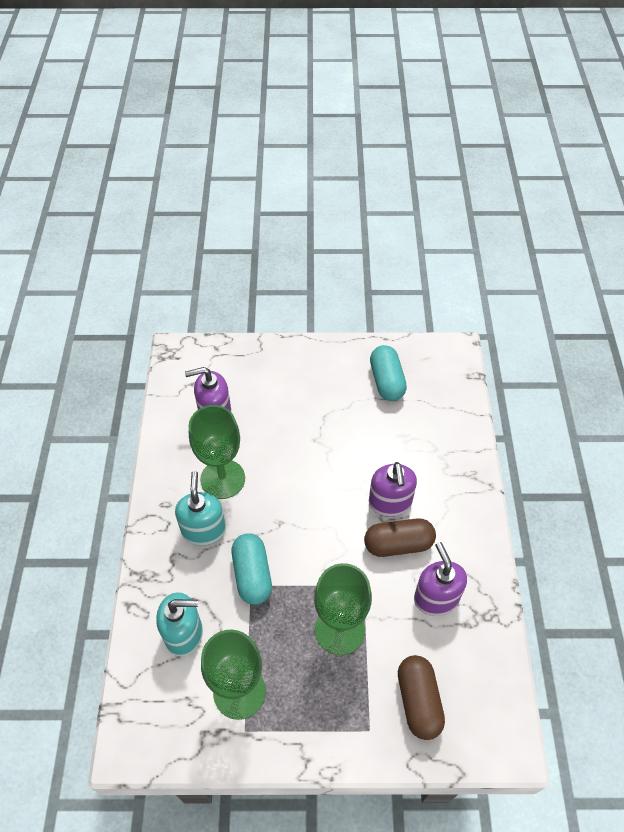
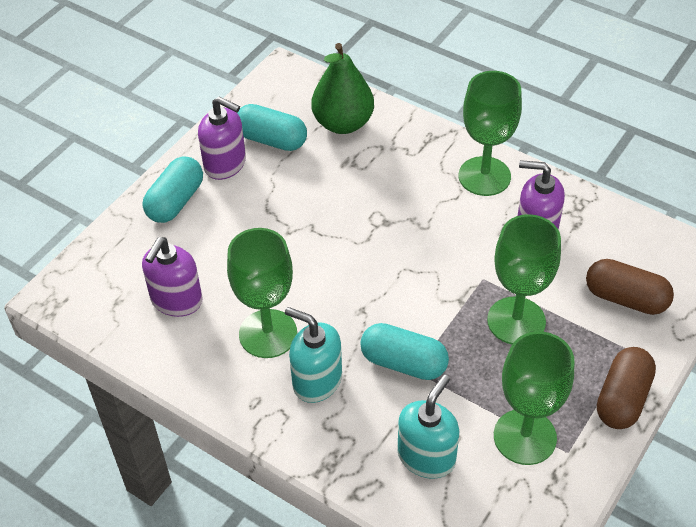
camera: 55 degrees left, 5 degrees down
brown capsule [364,518,436,557] -> brown capsule moved to [597,347,656,429]
purple soap dispenser [369,462,417,517] -> purple soap dispenser moved to [198,96,246,180]
none -> turquoise capsule [143,156,203,223]
none -> green pear [311,43,374,134]
none -> green goblet [459,71,522,196]

